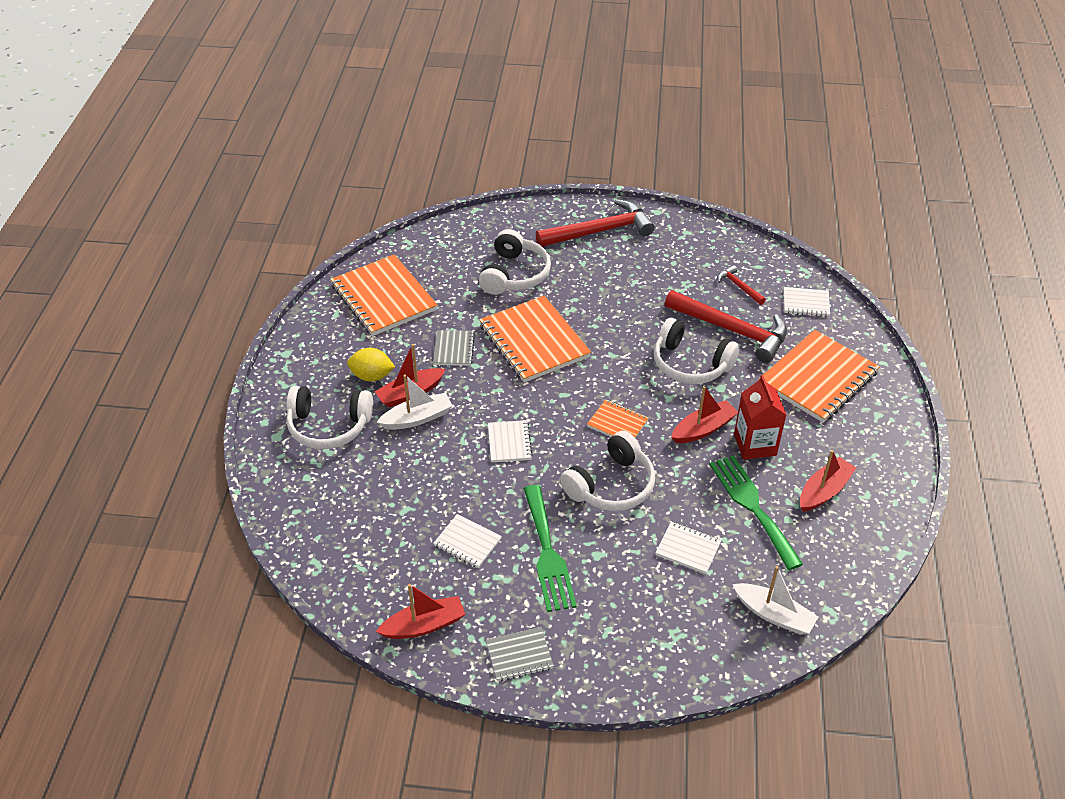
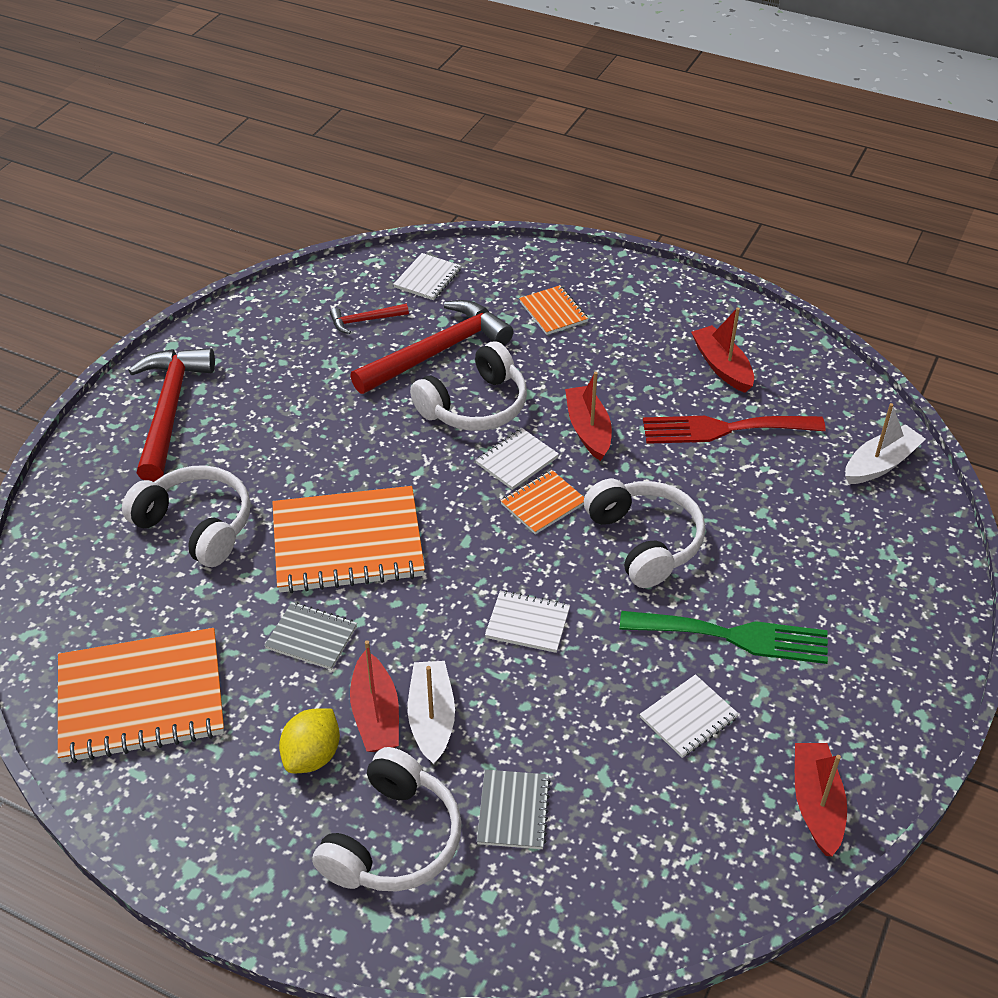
camera: 70 degrees left, 0 degrees up
grey notebook [486,627,554,681] -> grey notebook moved to [477,769,551,849]
white notebook [655,521,721,574] -> white notebook moved to [476,428,559,490]
green fork [710,455,803,570] -> red fork [643,416,826,444]
red carton [734,375,786,460] -> none
orange notebook [759,330,880,423] -> orange notebook [519,285,588,335], size x0.49

